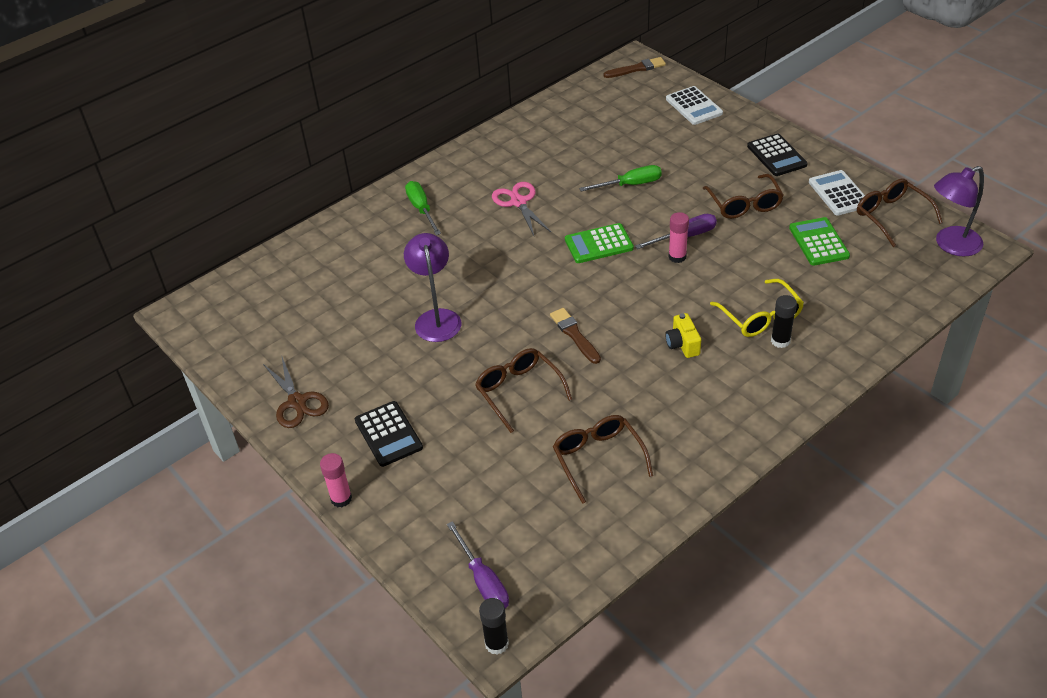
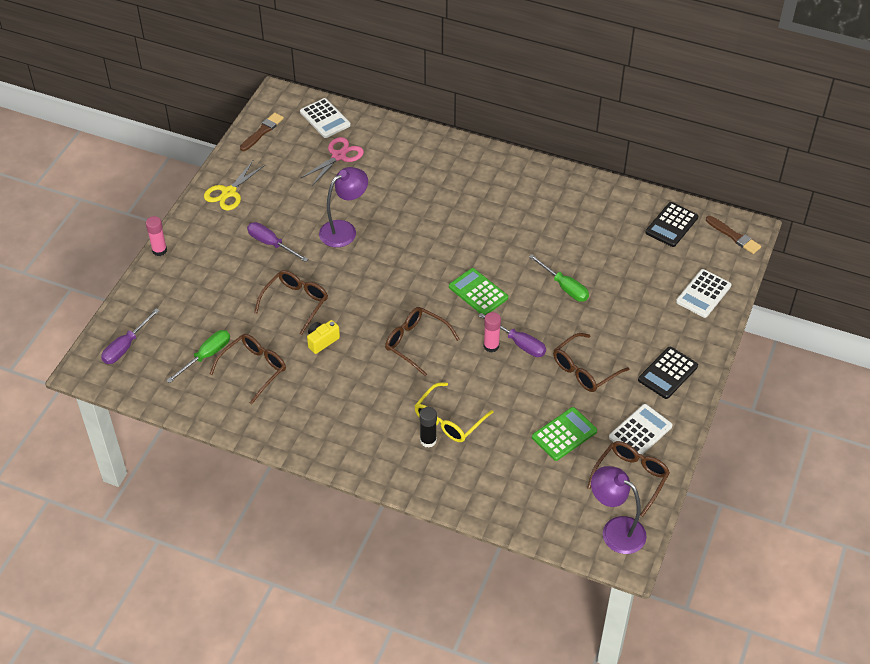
camera: 60 degrees right, 5 degrees up
brown scissors [263,355,329,428] -> yellow scissors [204,160,265,211]
black calculator [355,401,423,467] -> black calculator moved to [645,202,698,247]
green screwdriver [405,181,441,235] -> green screwdriver moved to [166,330,230,383]
black glue stick [479,598,509,655] -> none
pink scissors [492,182,551,236] -> pink scissors moved to [300,137,364,186]
brown brush [550,308,601,364] -> brown brush moved to [240,112,284,151]
yellow camera [665,313,701,358] -> yellow camera moved to [307,320,340,354]
none -> purple screwdriver [247,222,308,262]
none -> white calculator [300,98,351,138]
none -> brown glasses [385,307,459,376]

